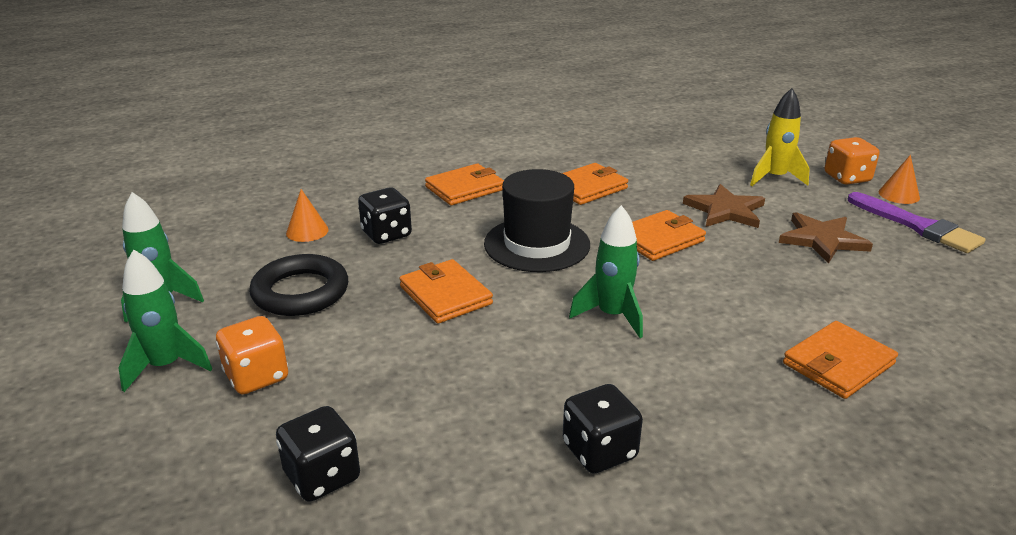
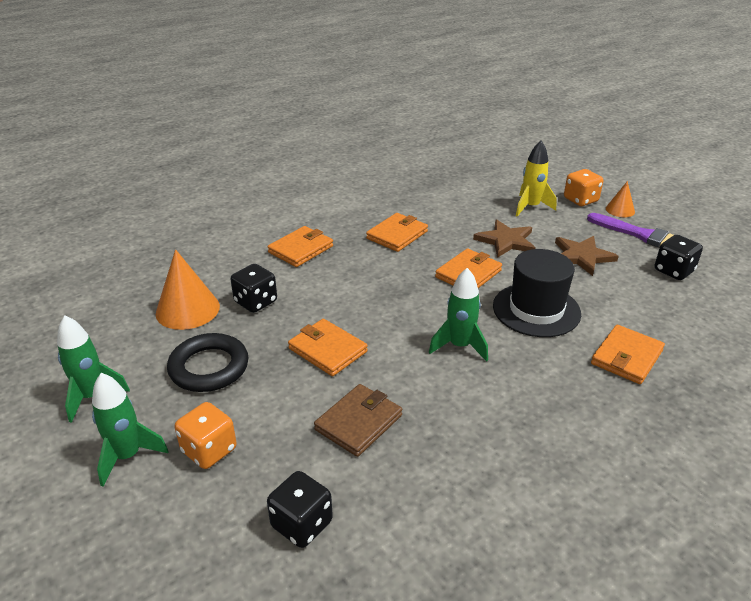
camera: 15 degrees left, 5 degrees up
orange cone [286,189,329,242] -> orange cone [156,249,220,330], size x1.79
black hat [484,169,590,272] -> black hat moved to [493,249,581,337]
black dice [563,384,643,474] -> black dice moved to [655,235,703,280]
none -> brown wallet [314,384,402,457]

